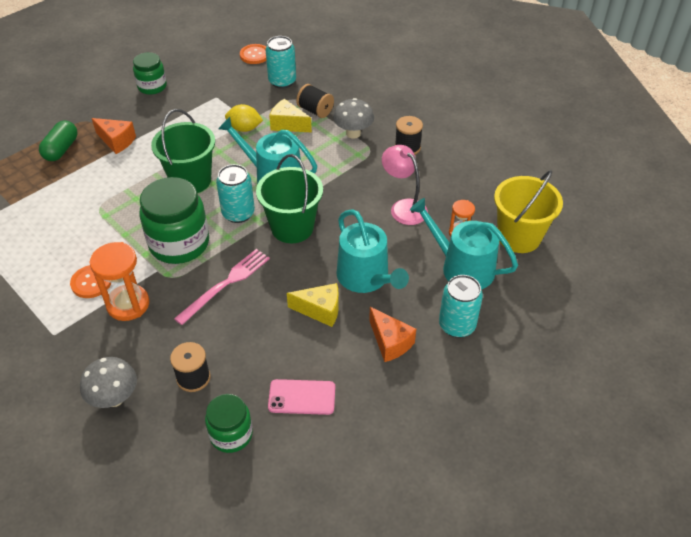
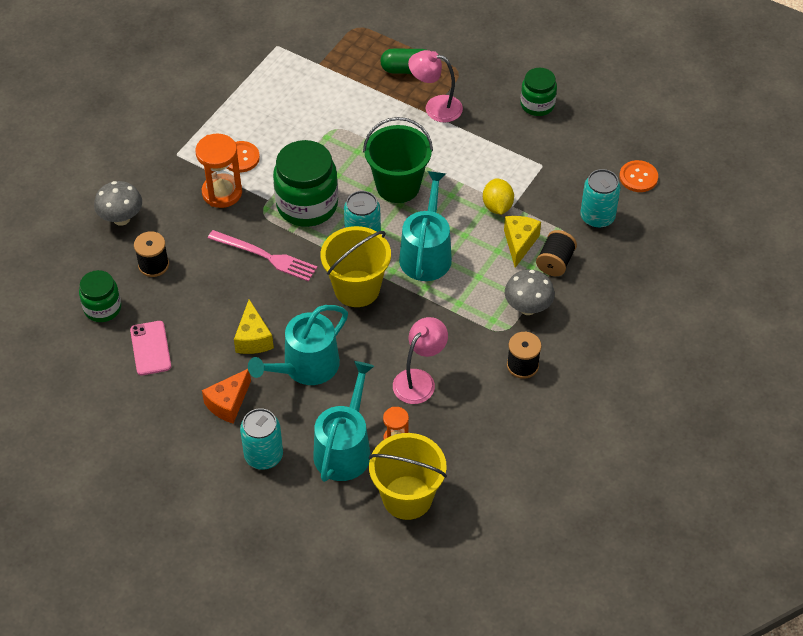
camera: 75 degrees right, 5 degrees up
orange cheese [92,118,136,154] -> pink lamp [408,50,463,122]
green bucket [256,154,323,243] -> yellow bucket [321,226,391,307]

